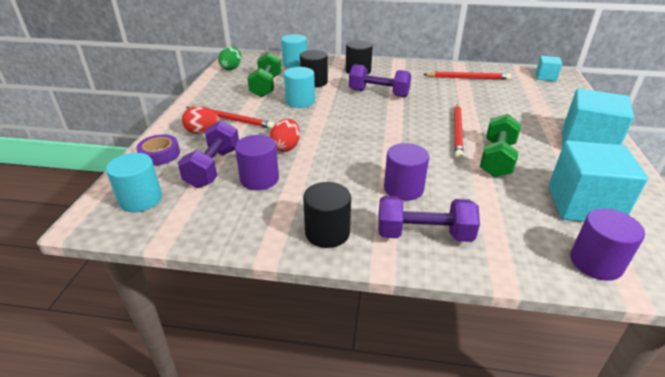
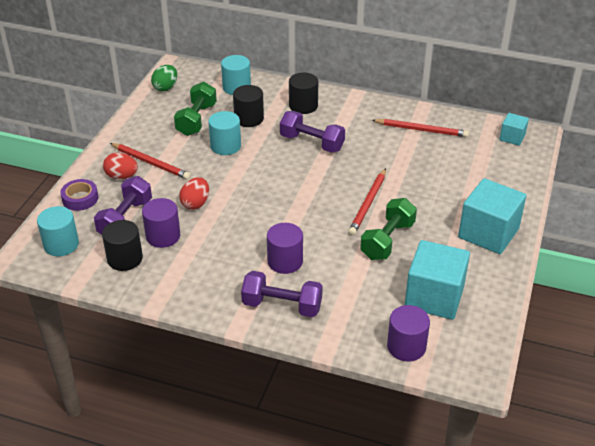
camera: 10 degrees right, 5 degrees up
black cylinder [303,182,351,248] -> black cylinder moved to [102,220,143,271]

